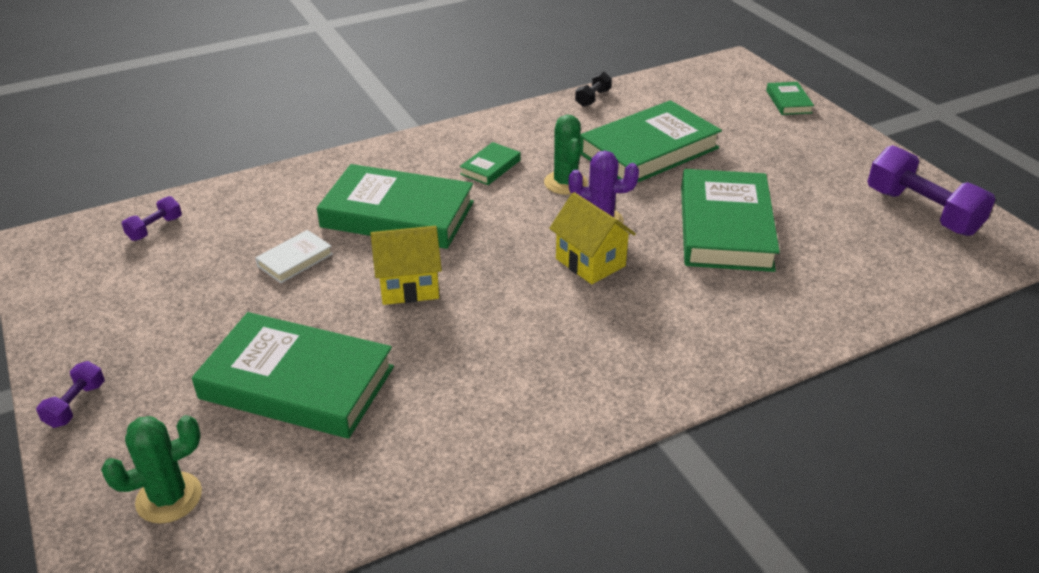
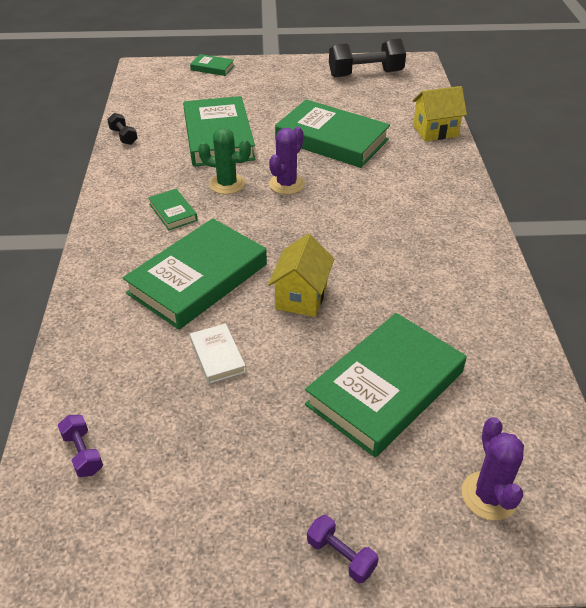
camera: 65 degrees left, 5 degrees up
green cactus [101,415,202,524] -> purple cactus [461,417,524,521]
yellow house [549,192,636,284] -> yellow house moved to [412,86,467,141]
purple dumbbell [867,145,995,236] -> black dumbbell [329,39,406,77]

